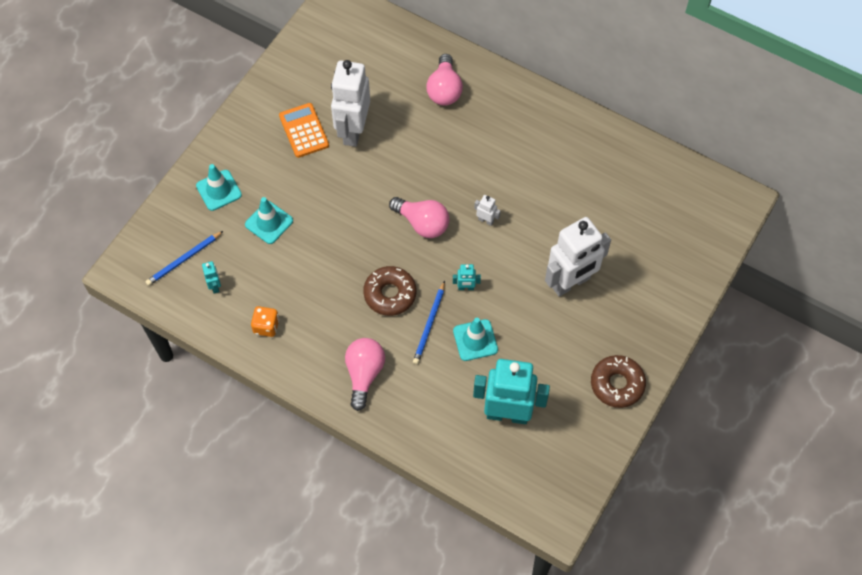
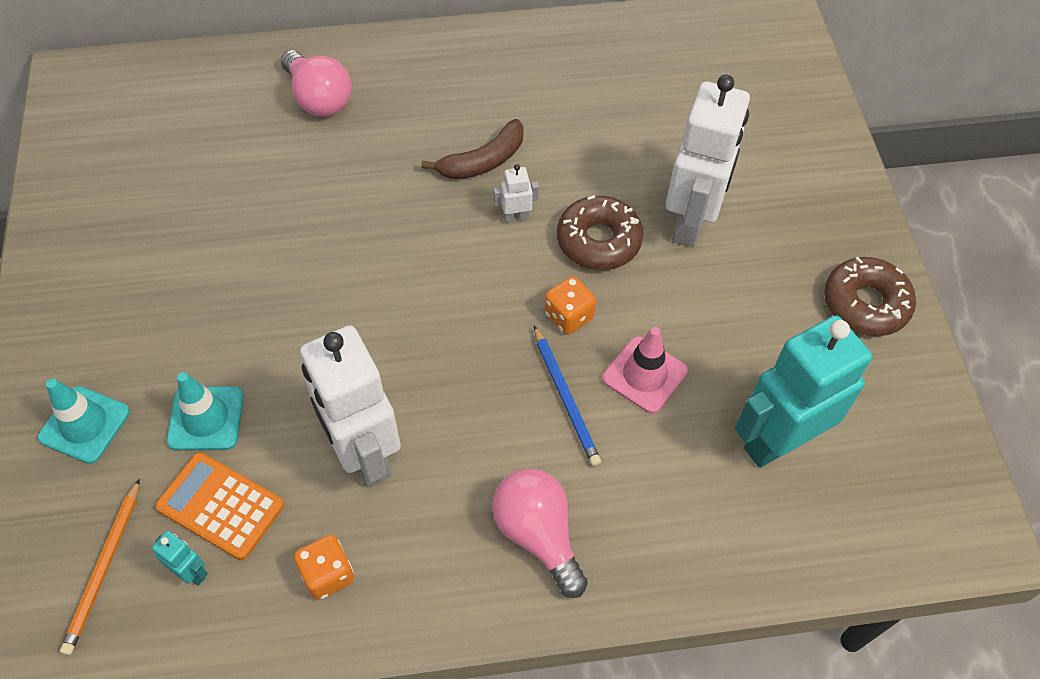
camera: 40 degrees left, 5 degrees down
blue pencil [145,231,223,286] -> orange pencil [60,479,140,655]
orange calculator [279,103,329,158] -> orange calculator moved to [155,452,284,560]
white robot [331,60,370,147] -> white robot moved to [300,326,401,487]
brown donut [363,266,416,316] -> brown donut moved to [557,195,643,270]
pink light bulb [389,197,449,238] -> none
turquoise robot [453,264,481,290] -> orange dice [545,276,596,335]
turquoise traffic cone [453,318,498,361] -> pink traffic cone [602,327,688,413]
none -> brown banana [421,119,524,179]

